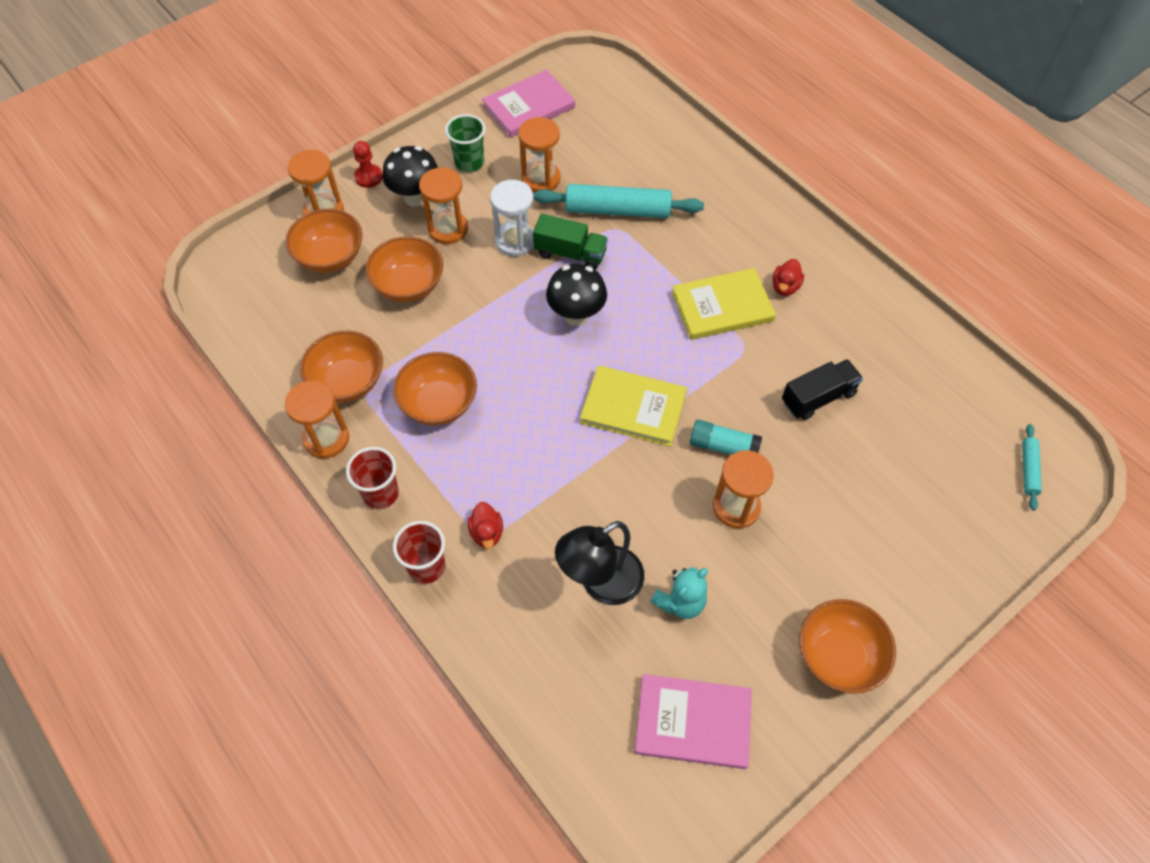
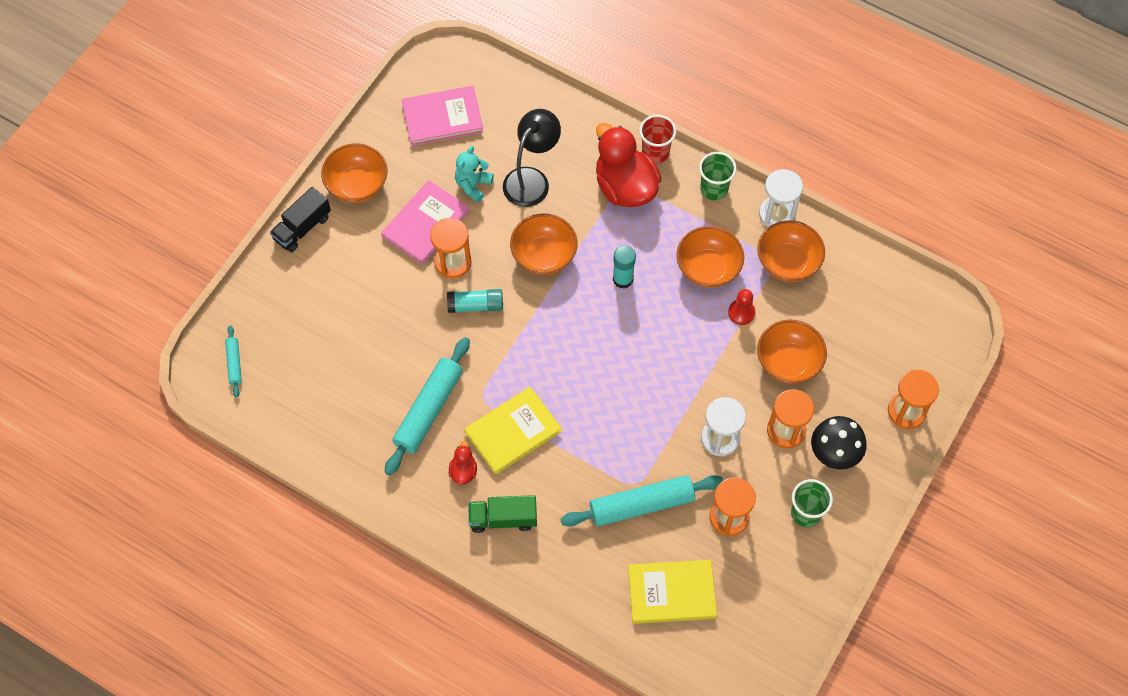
camera: 160 degrees right, 5 degrees up
orange hourglass [285,380,349,459] -> white hourglass [759,169,803,227]
orange bowl [286,209,362,273] -> orange bowl moved to [510,214,578,275]
red cup [346,447,399,509] -> green cup [699,152,737,200]
red pawn [353,141,383,188] -> red pawn moved to [728,289,755,325]
red duck [468,502,503,549] -> red duck [596,123,662,207], size x2.29
pink book [482,69,575,138] -> pink book moved to [381,180,470,265]
green truck [533,214,608,270] -> green truck moved to [468,495,537,533]
black mushroom [546,264,607,326] -> none
yellow book [580,365,687,447] -> yellow book moved to [628,560,717,624]
black truck [782,359,863,420] -> black truck moved to [270,187,331,252]
none -> turquoise rolling pin [385,337,470,476]
none -> turquoise glue stick [613,245,636,289]

